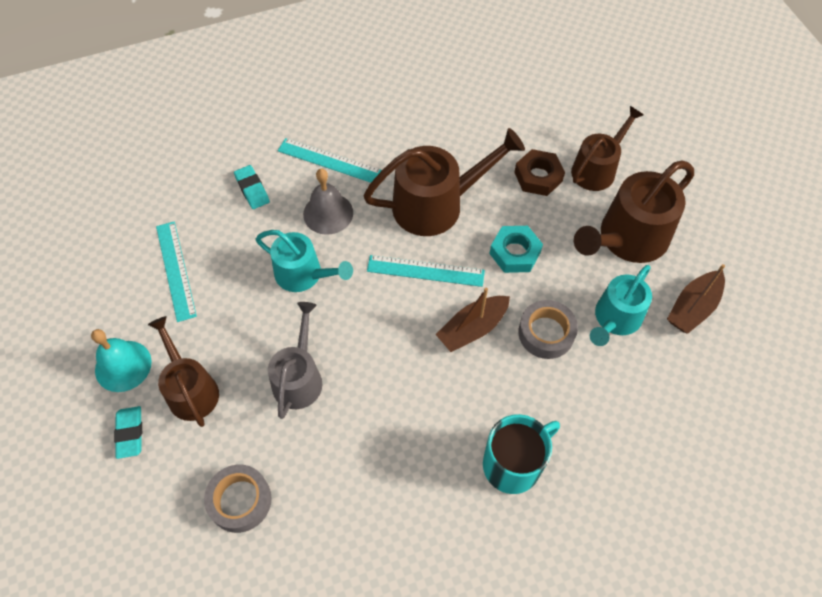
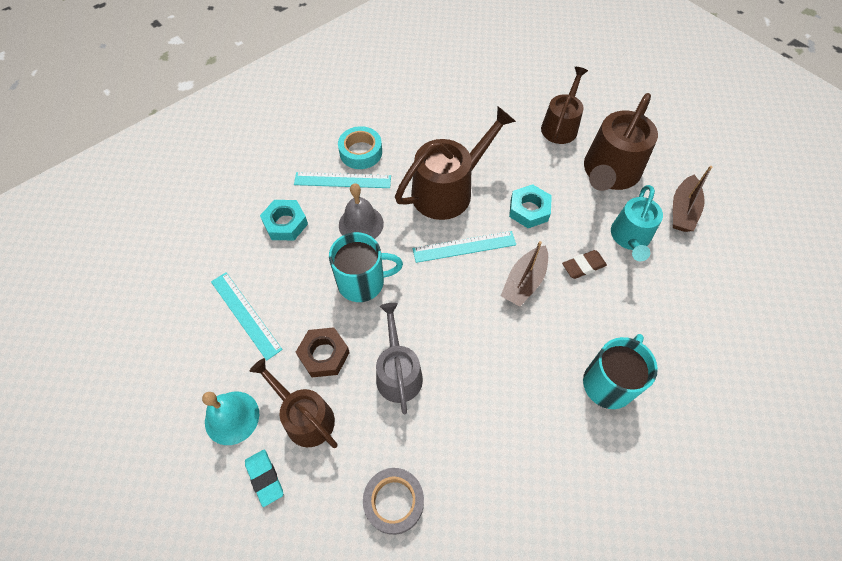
camera: 20 degrees left, 0 degrees up
turquoise eraser [234,165,270,209] -> turquoise nut [260,200,308,240]
turquoise watering can [256,230,353,292] -> turquoise mug [329,232,403,302]
brown nut [514,149,565,196] -> brown nut moved to [296,327,350,377]
grey tape [518,300,578,359] -> brown eraser [562,250,607,279]
none -> turquoise tape [338,126,382,169]

